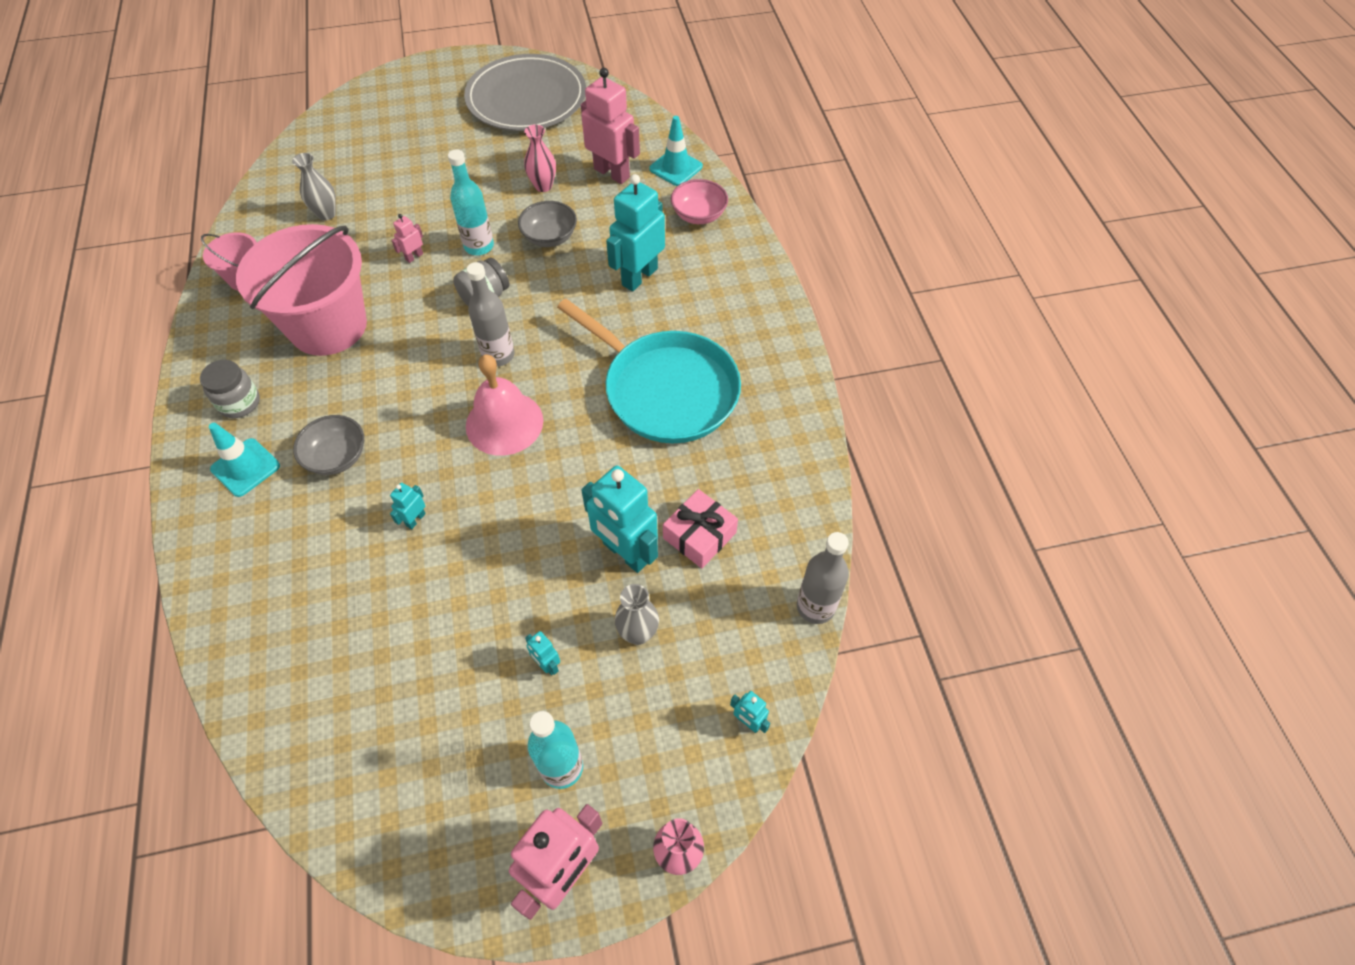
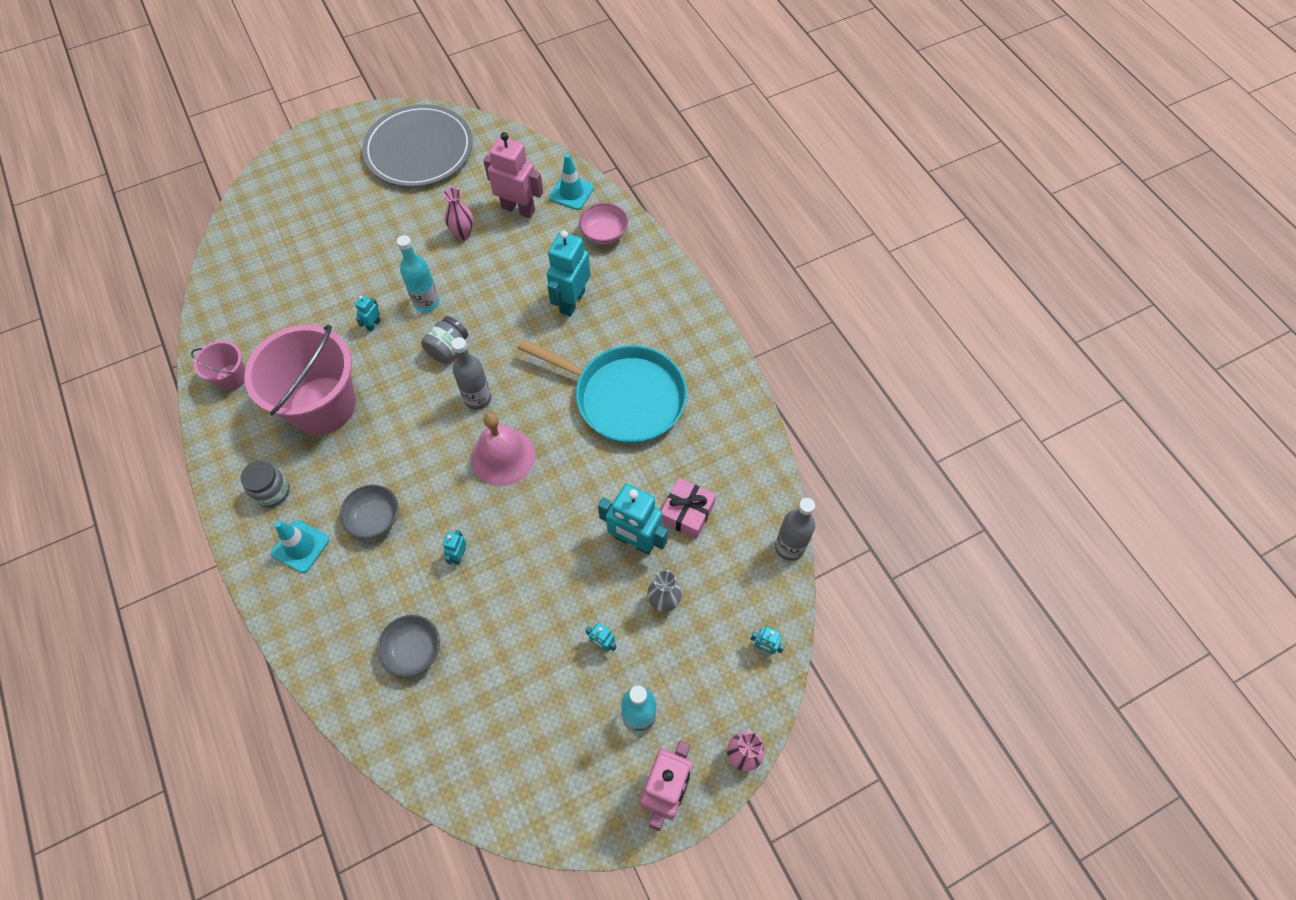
camera: 15 degrees left, 5 degrees up
grey vase [292,153,336,221] -> none
pink robot [391,214,423,263] -> turquoise robot [355,295,381,332]
grey bowl [518,201,577,247] -> grey bowl moved to [377,615,440,677]

